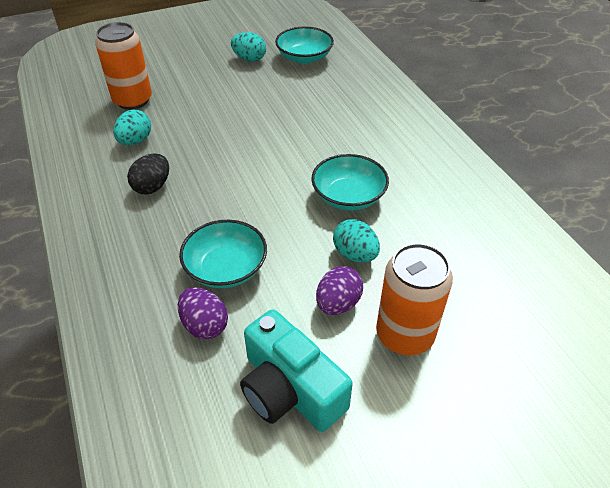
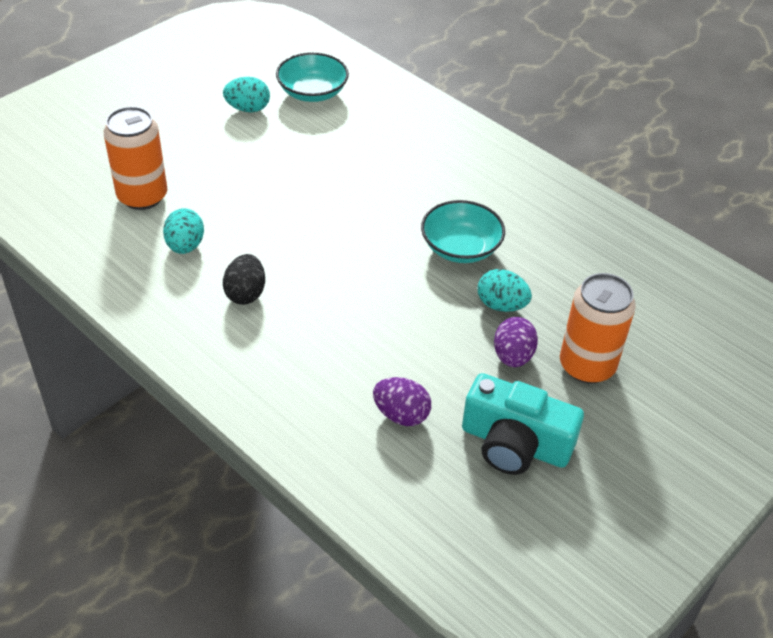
camera: 25 degrees left, 0 degrees up
turquoise bowl [179,220,267,288] -> none

